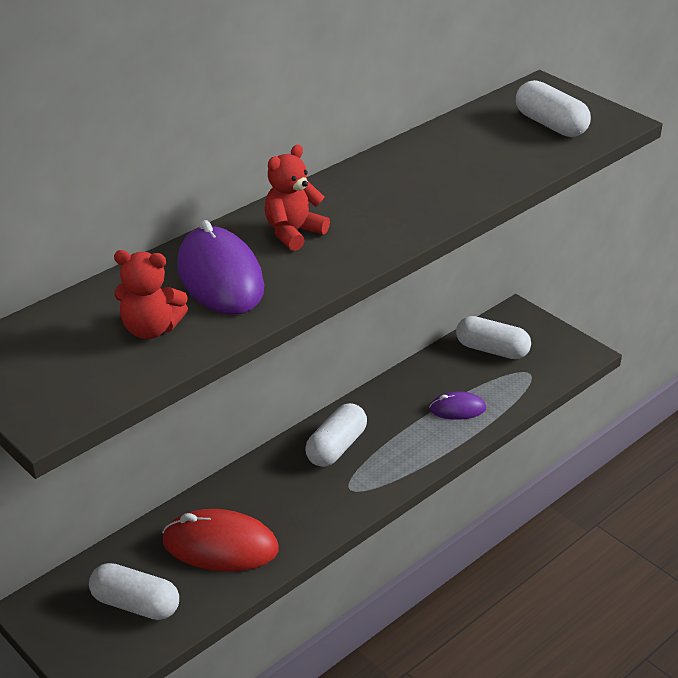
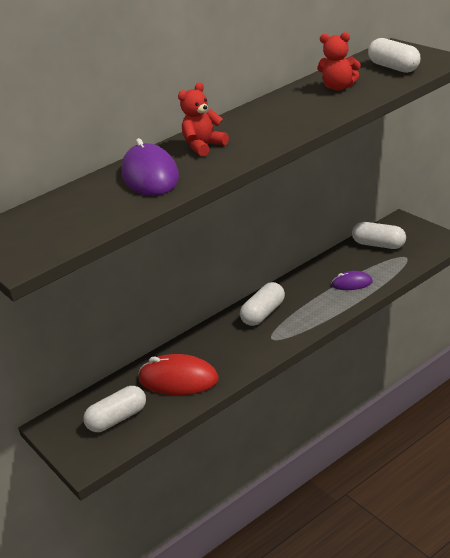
camera: 10 degrees right, 5 degrees down
white capsule [89,563,179,620] -> white capsule turned 60 degrees counterclockwise [83,386,146,432]
red teddy bear [114,250,188,339] -> red teddy bear moved to [317,32,361,91]

